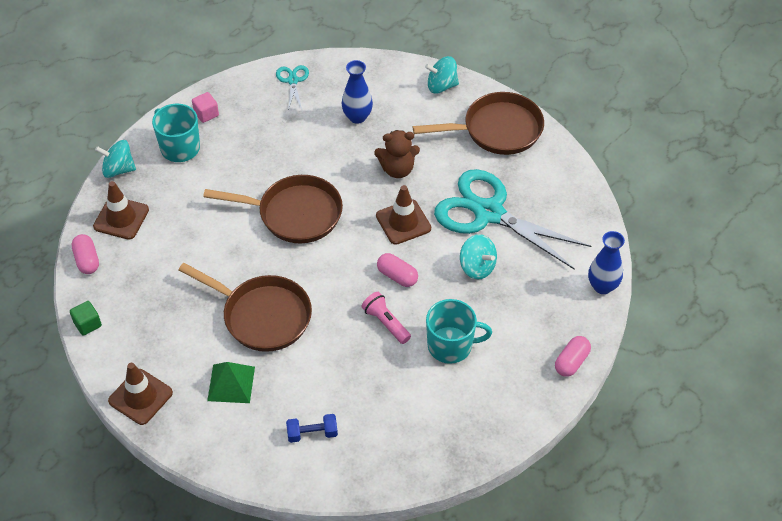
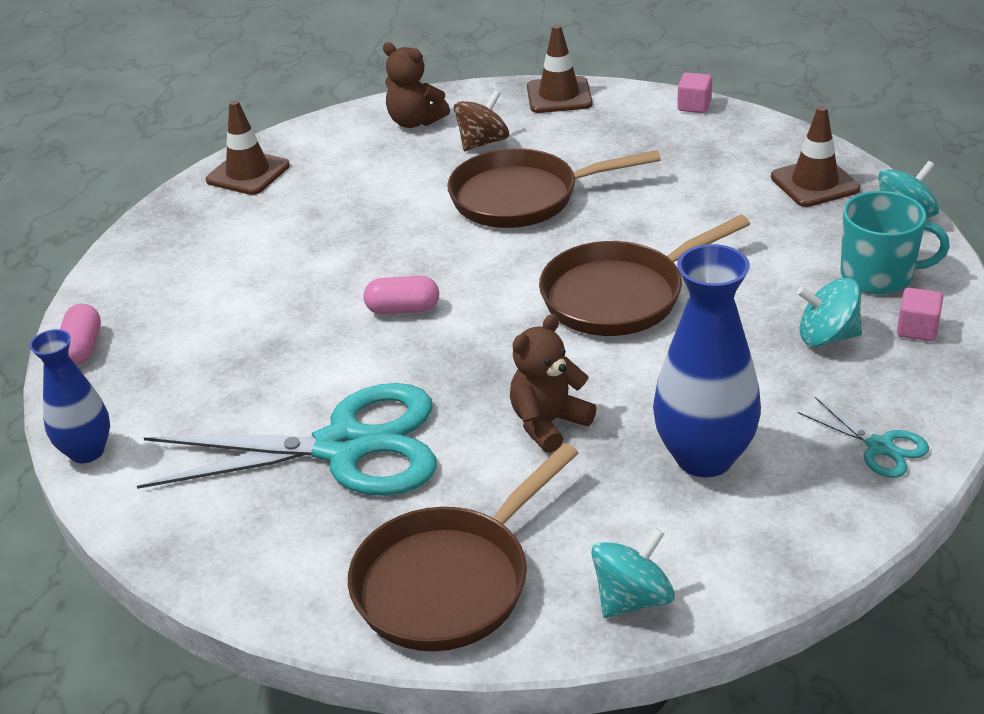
camera: 145 degrees right, 15 degrees down
green cube [70,301,102,336] -> pink cube [677,72,712,113]
pink capsule [71,234,99,274] -> none
green pyramid [207,362,255,403] -> brown spinning top [454,90,509,151]
blue dumbbell [286,414,338,443] -> none
blue vase [342,60,373,124] -> blue vase [653,244,761,477], size x1.60
pink flashlight [362,292,411,344] -> none
brown traffic cone [376,185,431,245] -> brown traffic cone moved to [206,100,290,195]
turquoise mug [426,299,492,364] -> none
turquoise spinning top [460,234,497,280] -> turquoise spinning top moved to [797,278,862,346]
none -> brown teddy bear [383,42,450,128]

